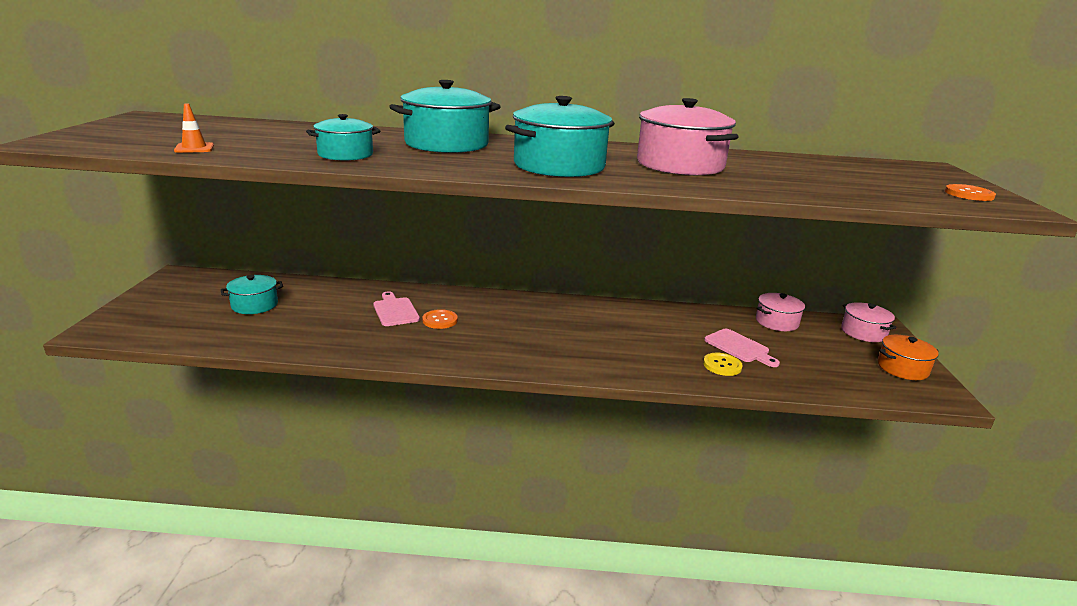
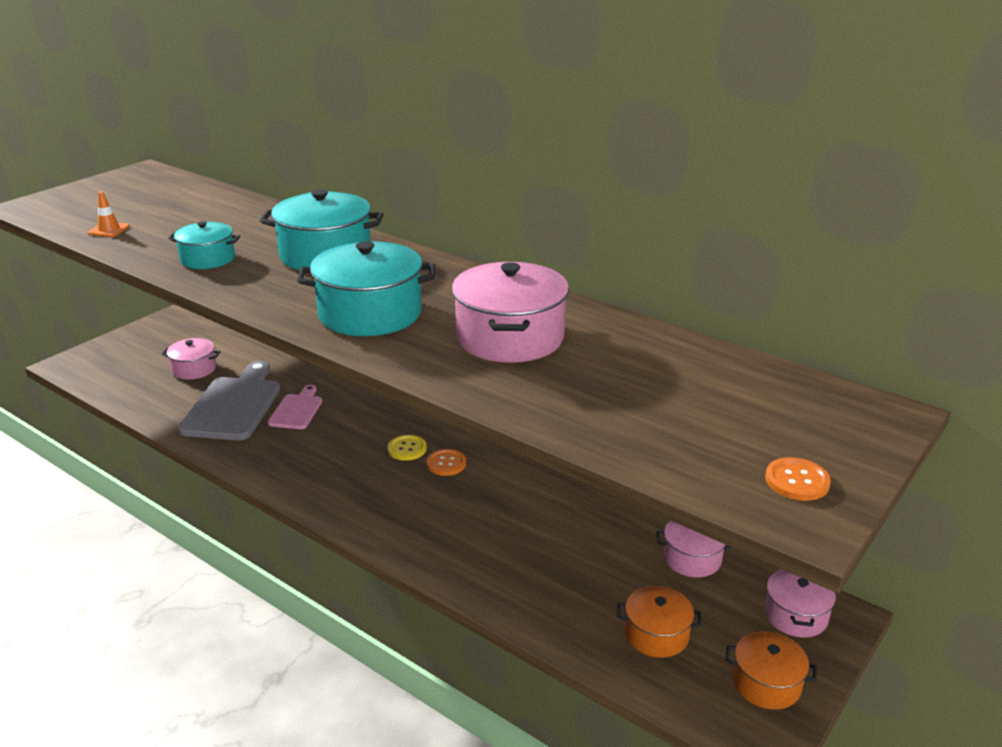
camera: 35 degrees right, 5 degrees up
turquoise pot [221,275,283,314] -> pink pot [162,338,220,380]
orange button [422,309,458,329] -> orange button moved to [426,449,466,476]
yellow button [703,353,743,376] -> yellow button moved to [388,435,427,461]
pink cutting board [704,328,780,367] -> none
none -> grey cutting board [178,361,280,440]
none -> orange pot [617,586,702,658]

